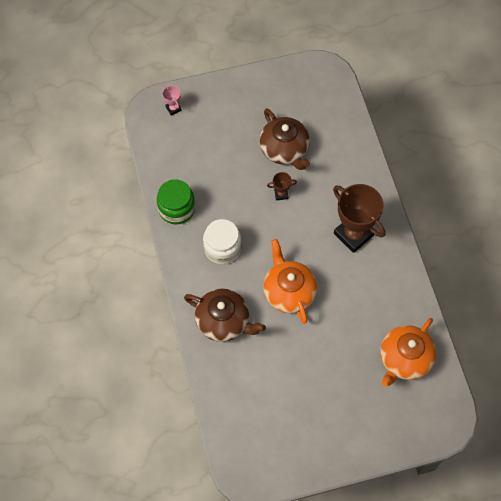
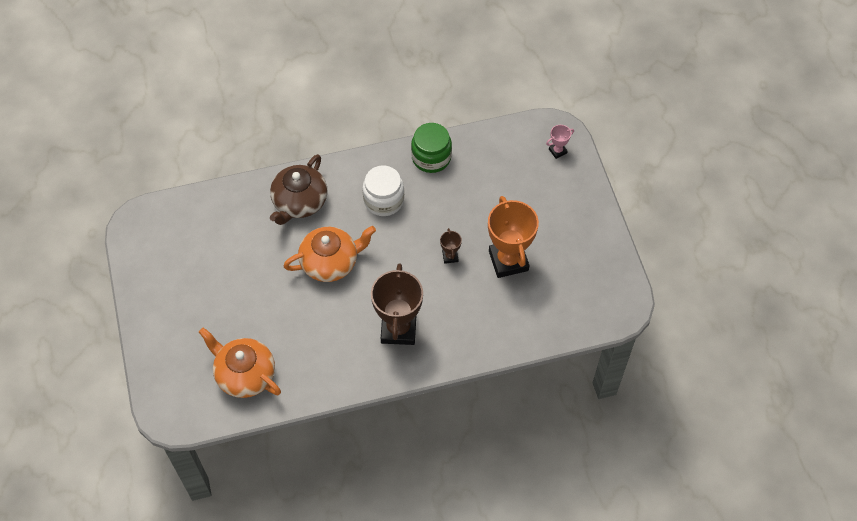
camera: 90 degrees right, 5 degrees down
brown teapot [259,108,310,170] -> orange trophy [488,196,539,278]
brown trophy [333,184,385,253] -> brown trophy turned 45 degrees counterclockwise [371,264,423,345]

